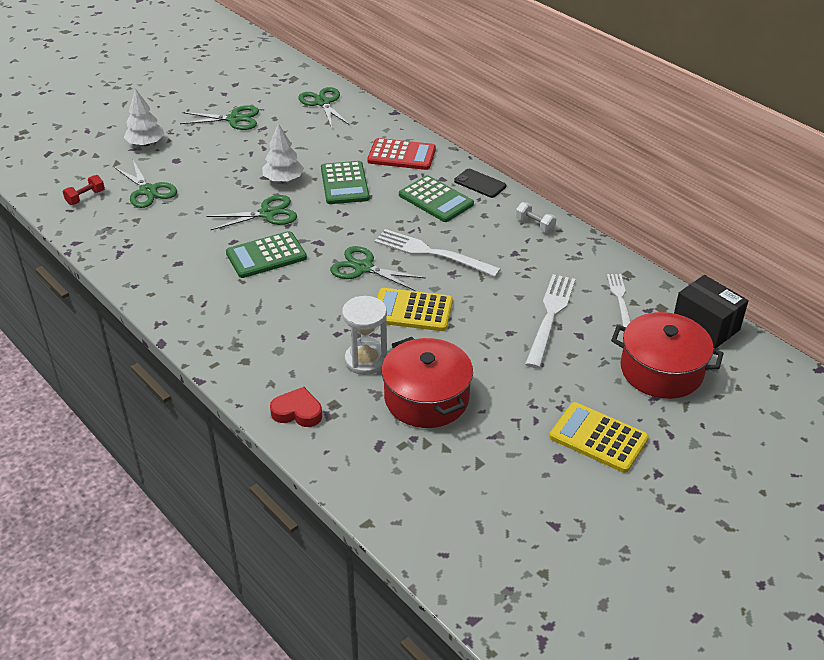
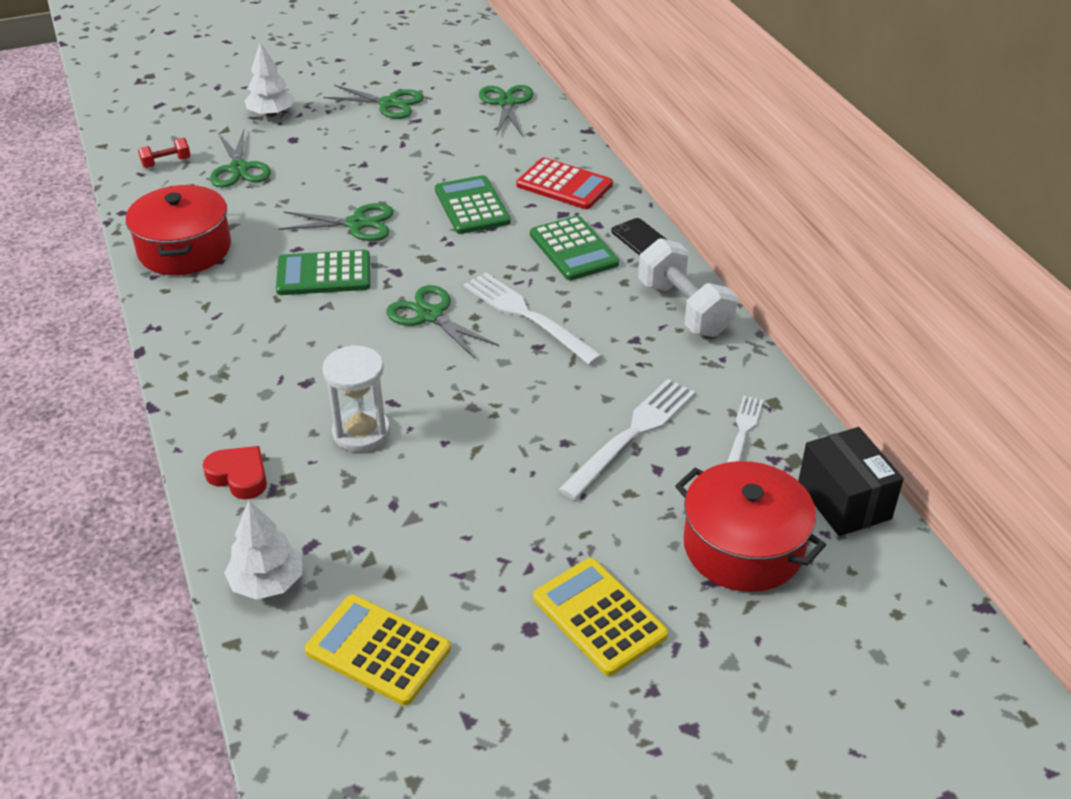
camera: 20 degrees right, 0 degrees up
white tree [262,123,304,182] -> white tree moved to [224,500,302,600]
green calculator [321,161,370,204] -> green calculator turned 150 degrees clockwise [435,175,511,234]
yellow calculator [377,288,453,331] -> yellow calculator moved to [305,595,451,705]
red pot [381,337,473,428] -> red pot moved to [126,184,231,275]
white dumbbell [516,202,557,232] -> white dumbbell [638,238,738,337], size x2.03

